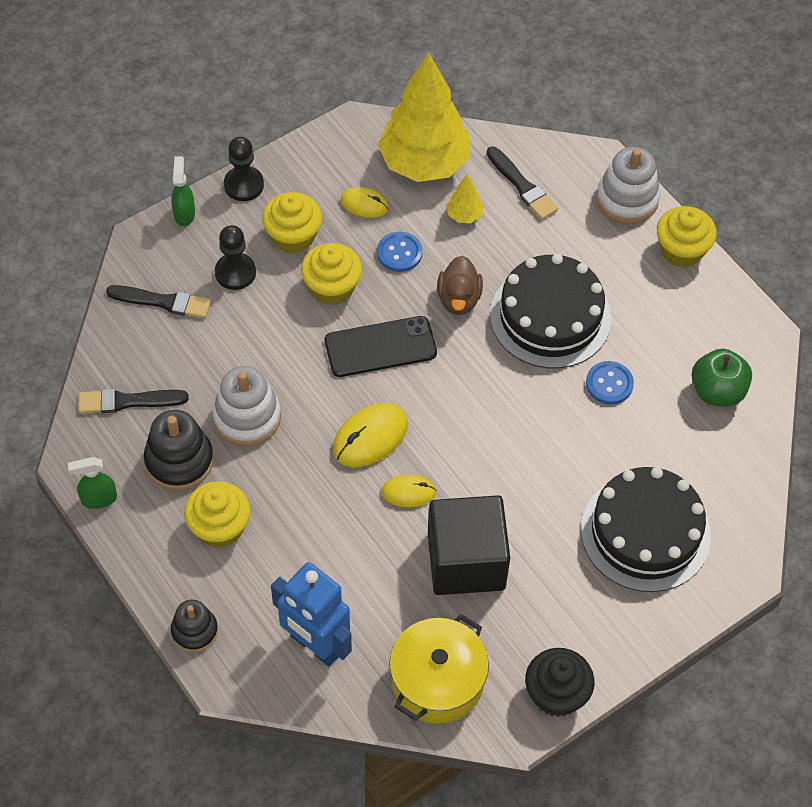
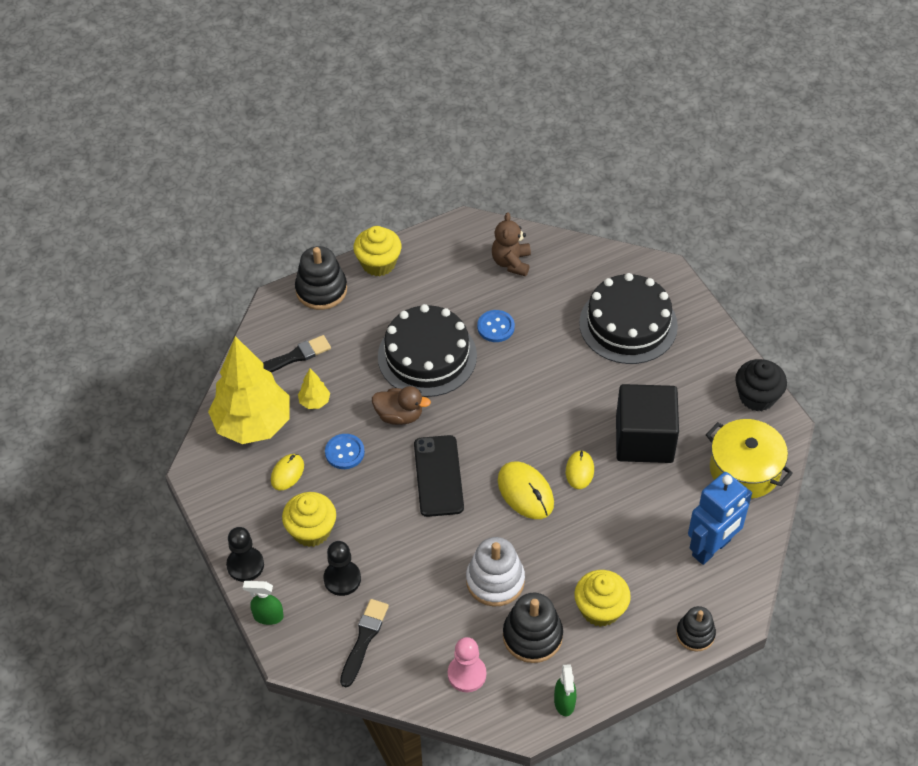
camera: 80 degrees left, 5 degrees down
black brush [78,389,189,413] -> pink pawn [448,637,486,692]
yellow cupcake [301,243,362,305] -> none
white stacking toy [596,147,660,224] -> black stacking toy [295,246,347,310]
green apple [692,349,752,406] -> brown teddy bear [492,212,531,277]

